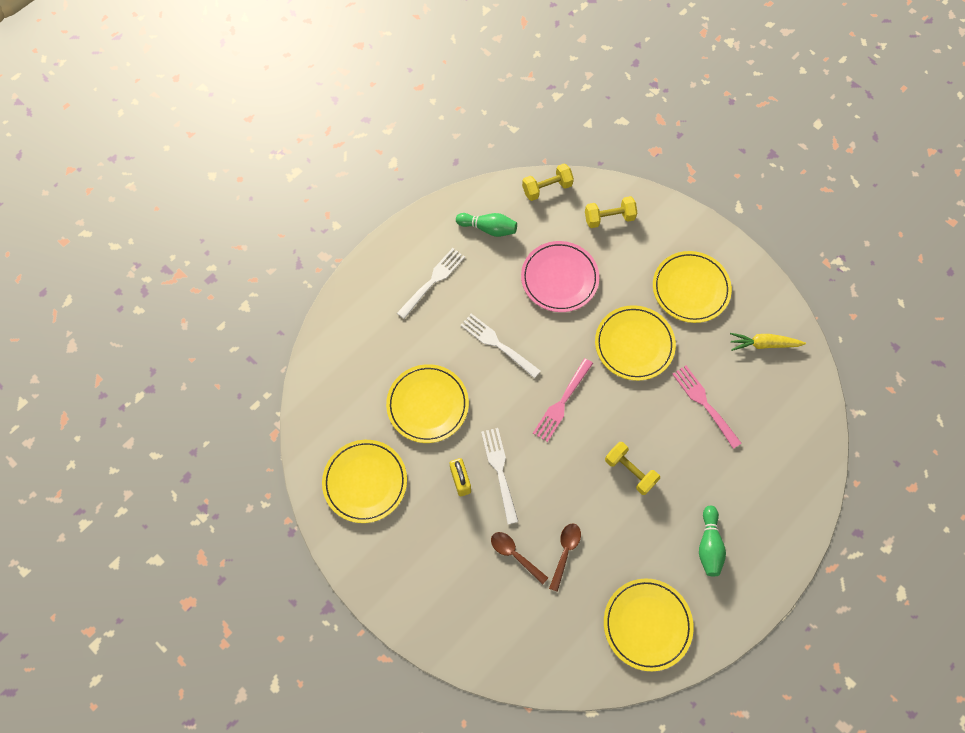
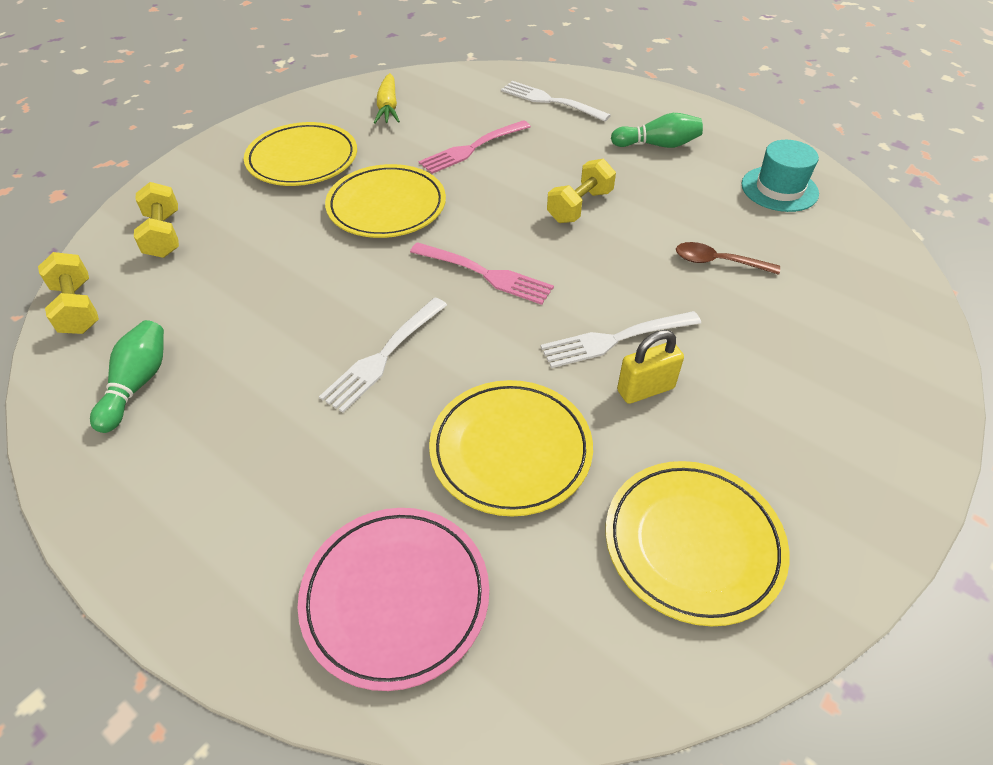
camera: 95 degrees left, 20 degrees down
white fork [397,248,465,319] -> white fork moved to [501,81,611,122]
brown spoon [491,532,548,584] -> none
pink plate [521,241,599,312] -> pink plate moved to [298,508,489,691]
yellow plate [604,578,694,671] -> turquoise hat [742,140,819,212]

